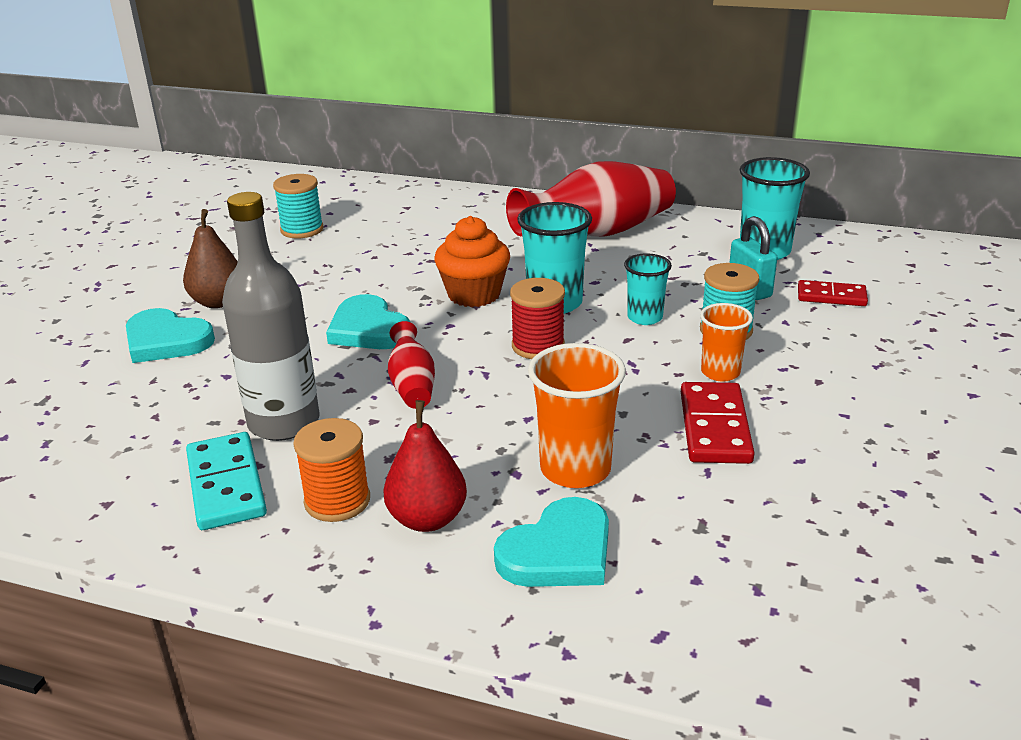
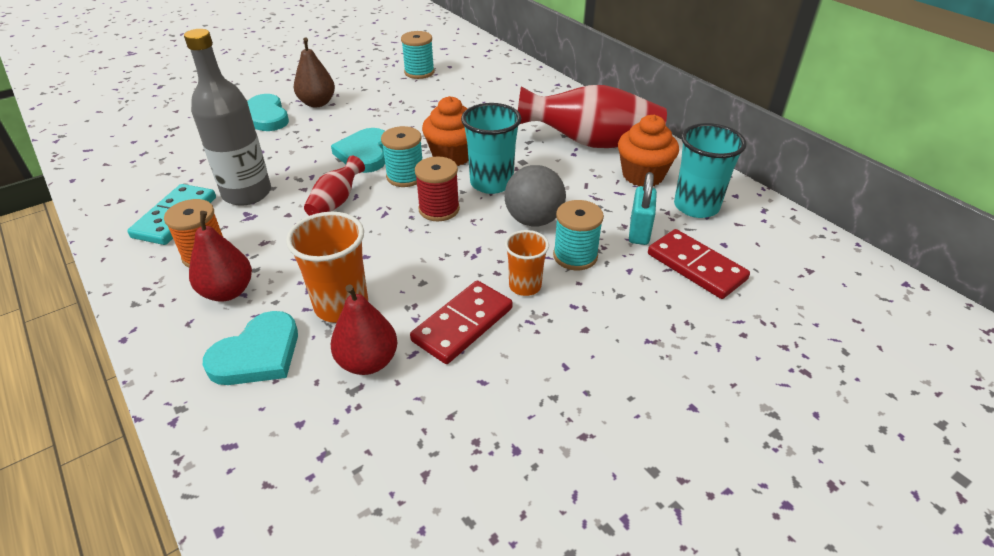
camera: 35 degrees right, 10 degrees up
turquoise heart [494,497,609,587] -> turquoise heart turned 45 degrees counterclockwise [203,311,298,385]
turquoise cup [624,254,672,325] -> grey ball [505,165,566,227]
red domino [798,280,868,306] -> red domino [648,229,750,299], size x1.52
none -> red pear [331,284,398,375]
none -> turquoise spool [381,126,422,187]
none -> orange cupcake [618,115,679,186]

